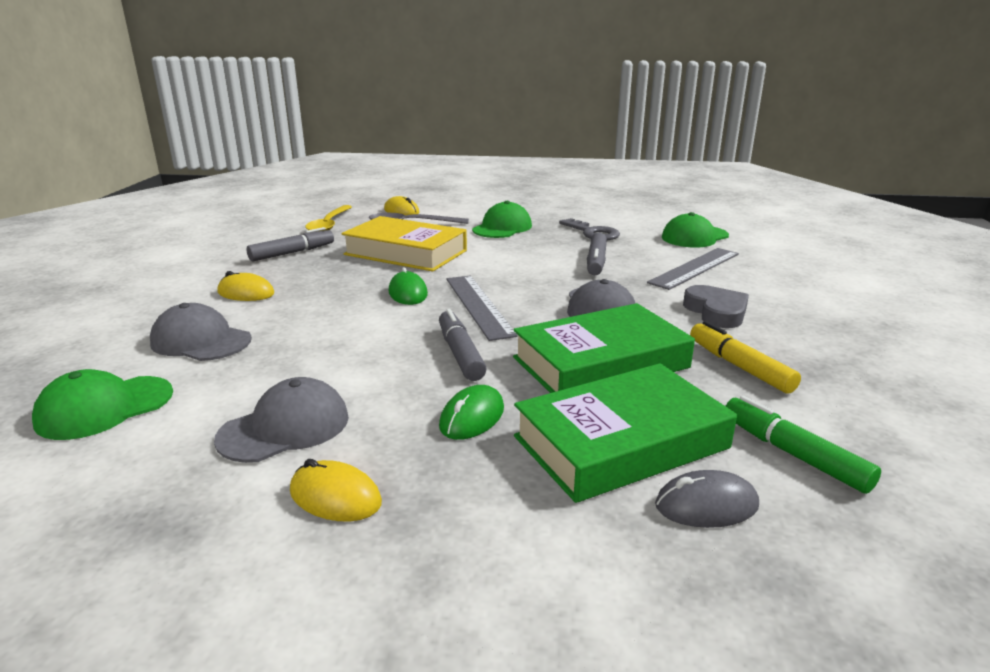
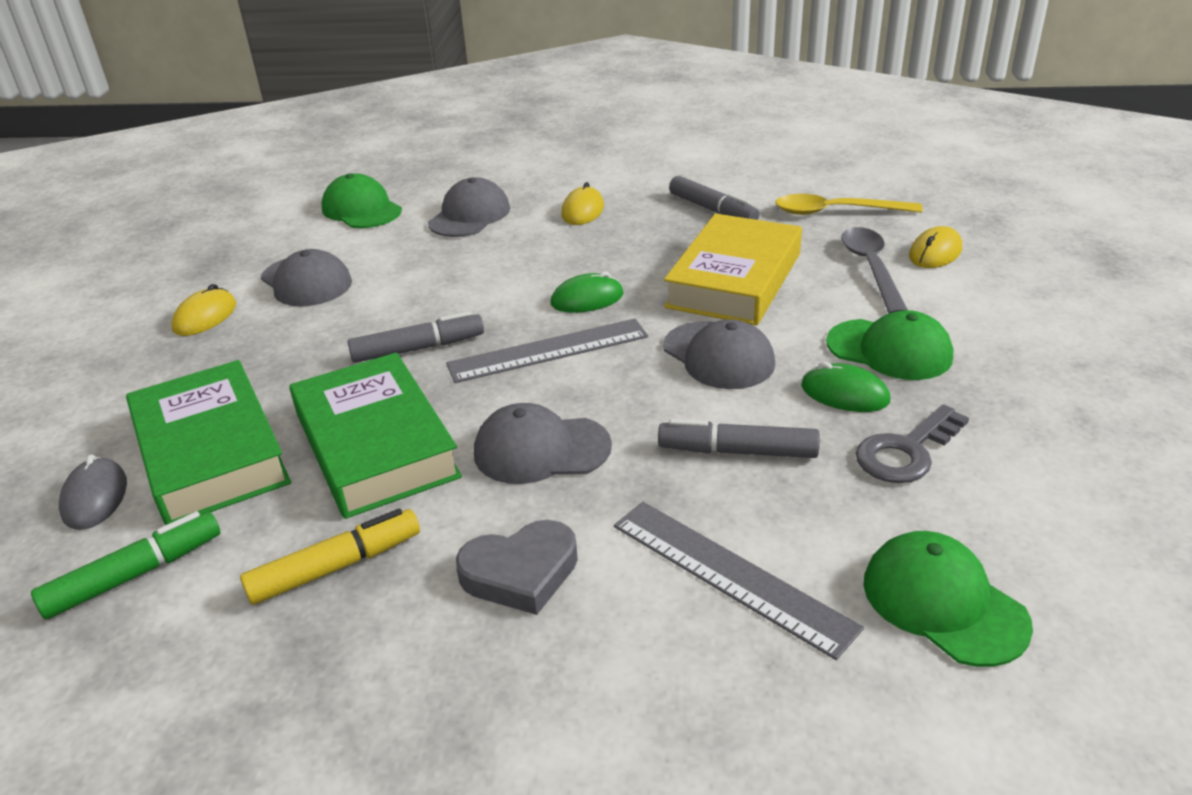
camera: 90 degrees right, 10 degrees up
green mouse [439,385,504,440] -> green mouse moved to [801,362,890,412]
none -> grey cap [663,319,775,389]

